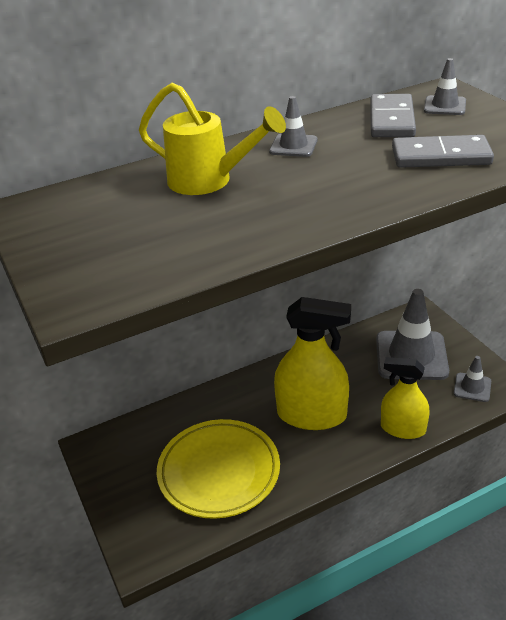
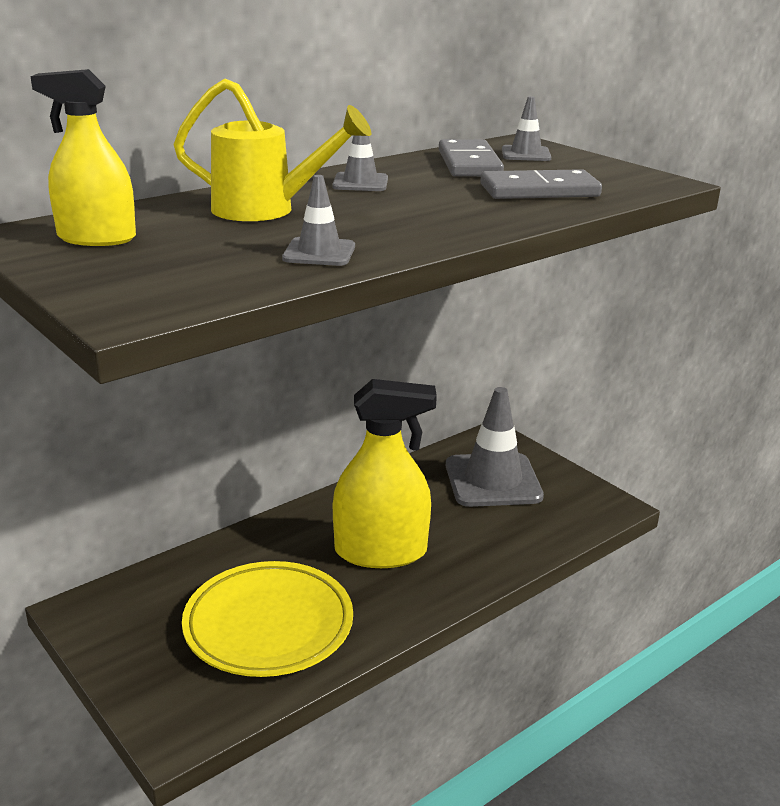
camera: 15 degrees left, 10 degrees down
yellow spray bottle [381,357,430,439] -> yellow spray bottle moved to [31,69,136,246]
grey traffic cone [454,356,491,402] -> grey traffic cone moved to [282,175,355,266]

